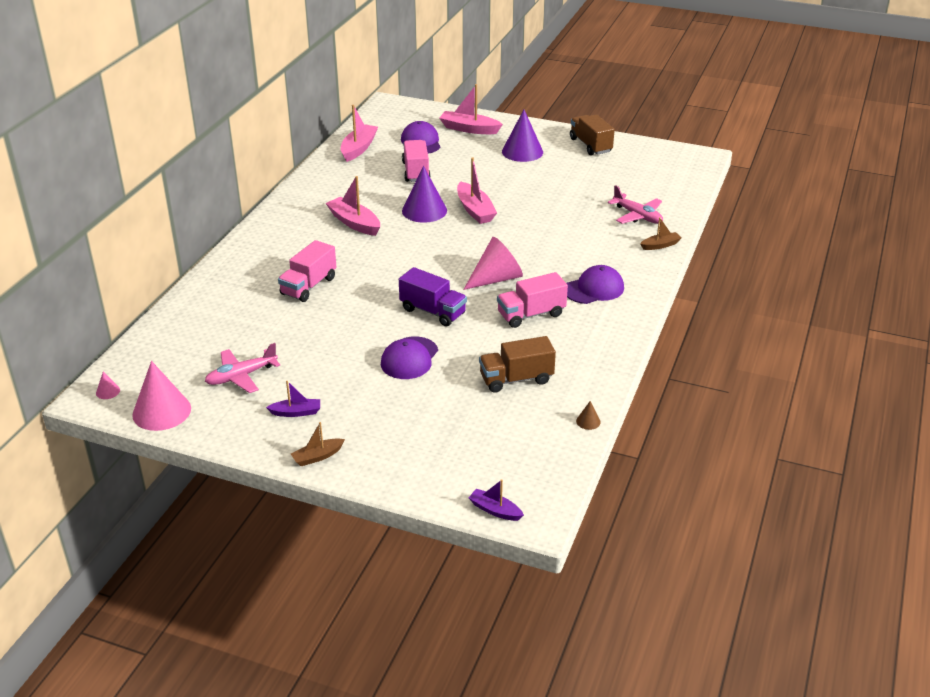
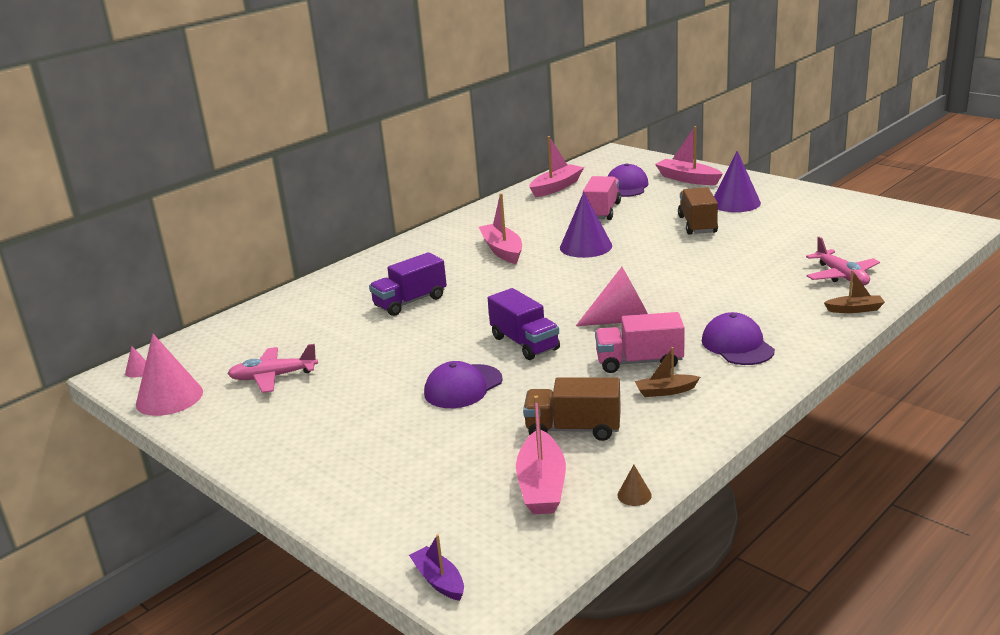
camera: 25 degrees right, 10 degrees down
purple boat [266,381,320,417] -> none
pink truck [278,240,336,302] -> purple truck [369,252,447,316]
brown boat [291,422,345,466] -> brown boat moved to [635,347,700,397]
pink boat [457,157,497,224] -> pink boat moved to [516,395,566,514]
purple cap [567,265,624,304] -> purple cap turned 105 degrees counterclockwise [702,312,775,365]
brown truck [570,114,615,155] -> brown truck moved to [678,187,718,235]

